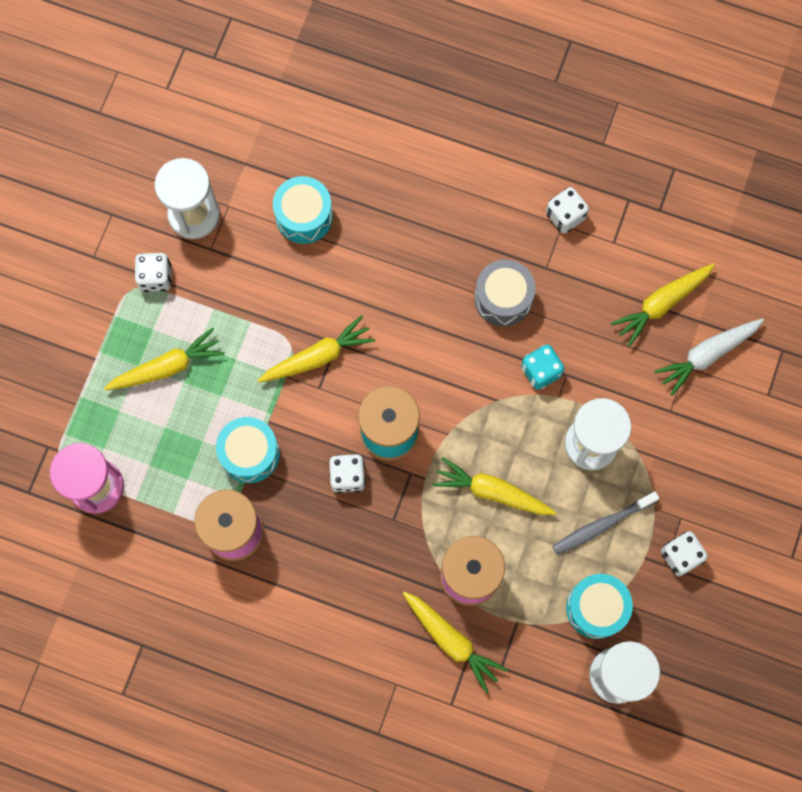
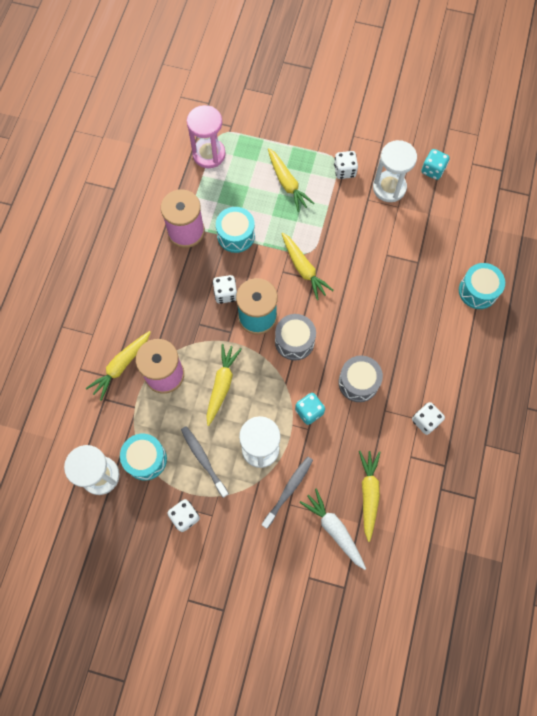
camera: 85 degrees right, 5 degrees down
turquoise drum [273,176,333,244] -> turquoise drum moved to [459,263,505,309]
yellow carrot [610,264,715,347] -> yellow carrot turned 45 degrees clockwise [359,451,381,542]
none -> grey toothbrush [262,456,313,529]
none -> grey drum [275,314,316,361]
none -> turquoise dice [421,149,450,180]

